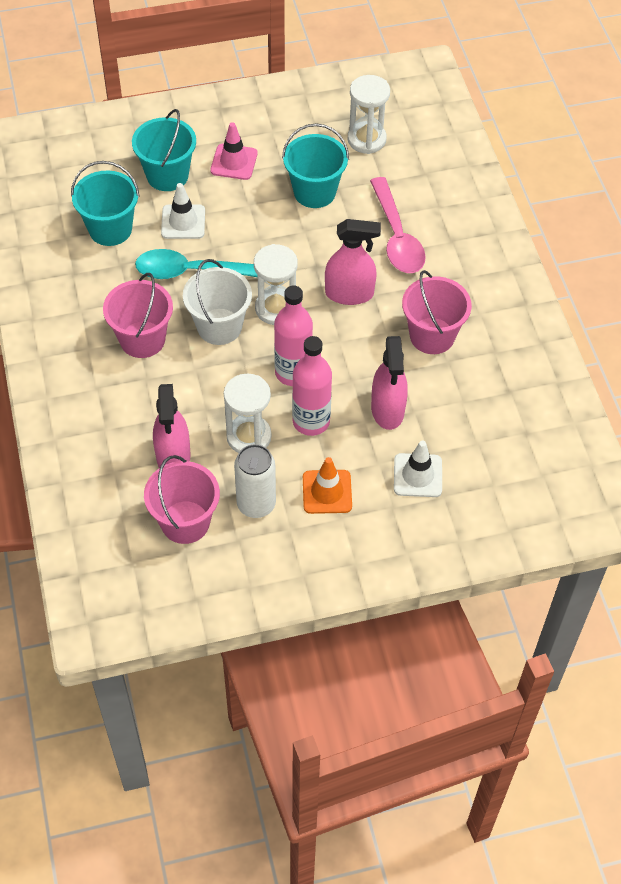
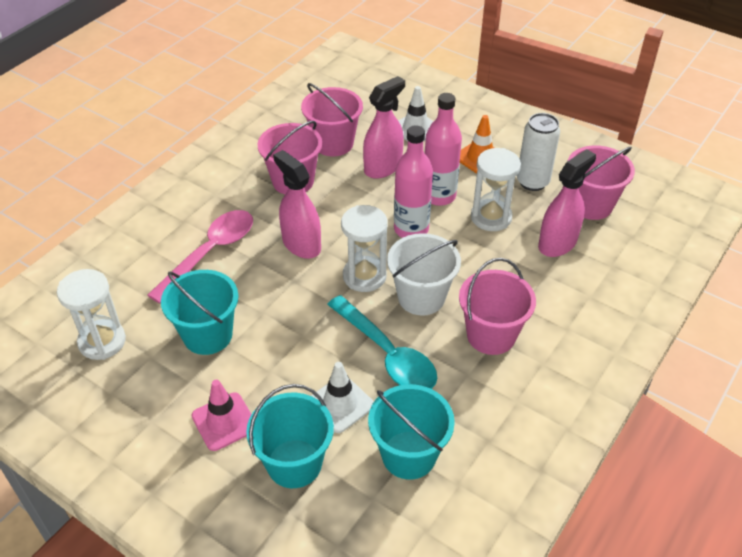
camera: 130 degrees left, 10 degrees down
none -> pink bucket [301,83,363,156]

